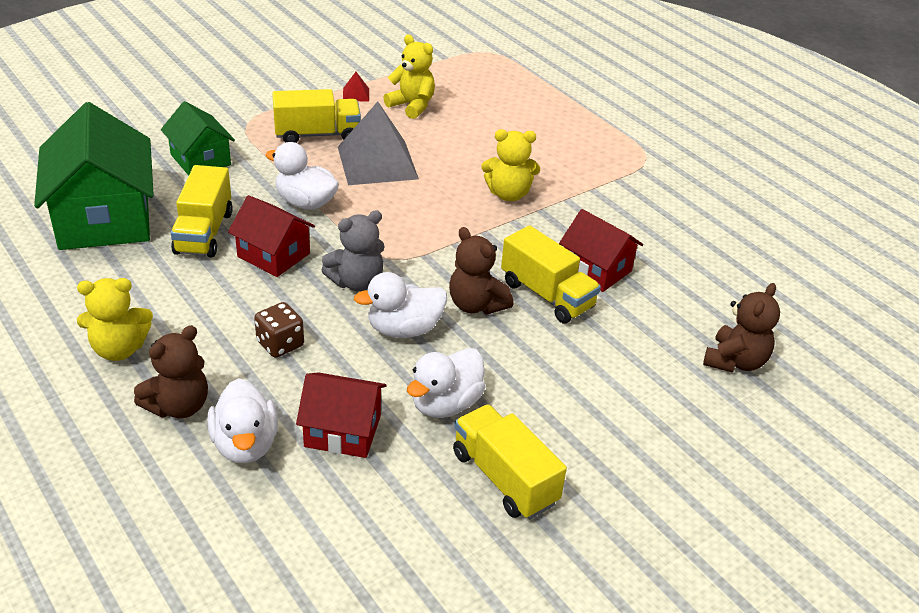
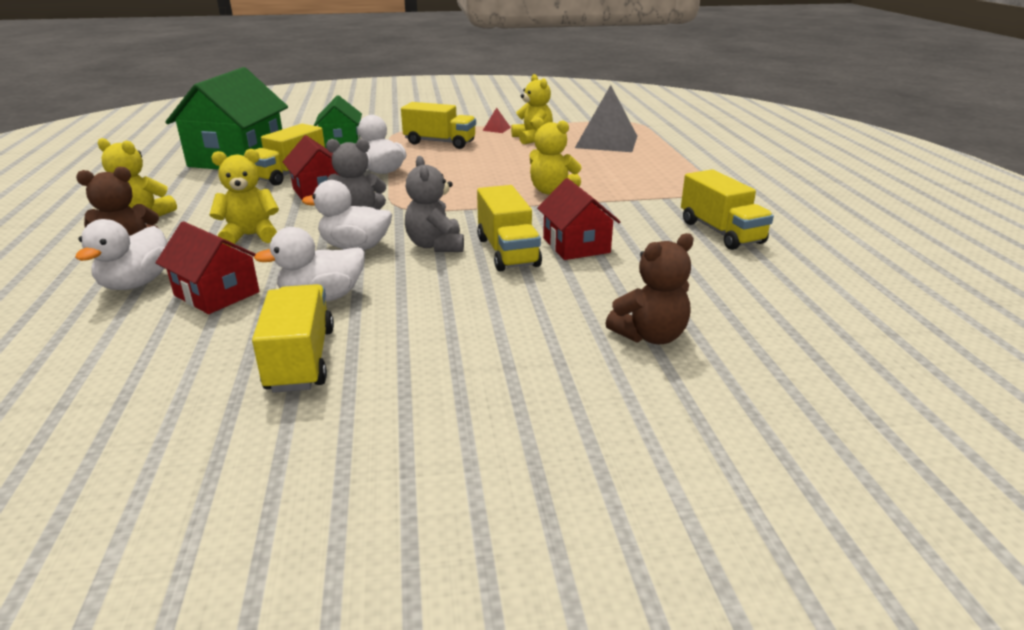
camera: 30 degrees right, 10 degrees down
brown dice [254,302,304,358] -> yellow teddy bear [209,149,279,247]
grey pyramid [338,102,419,185] -> grey pyramid moved to [575,85,637,152]
brown teddy bear [449,227,513,315] -> grey teddy bear [405,156,464,252]
none -> yellow truck [681,169,774,250]

